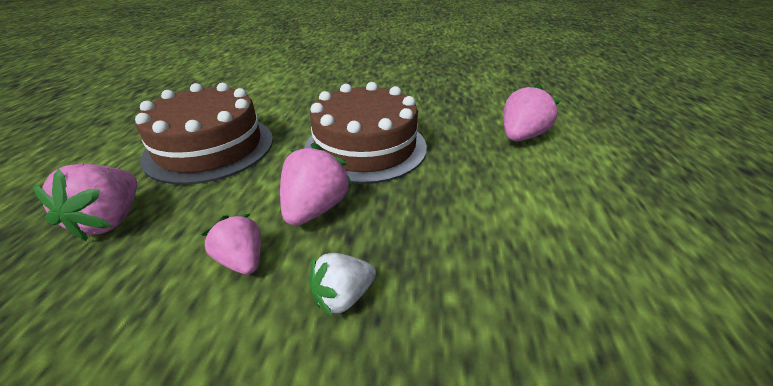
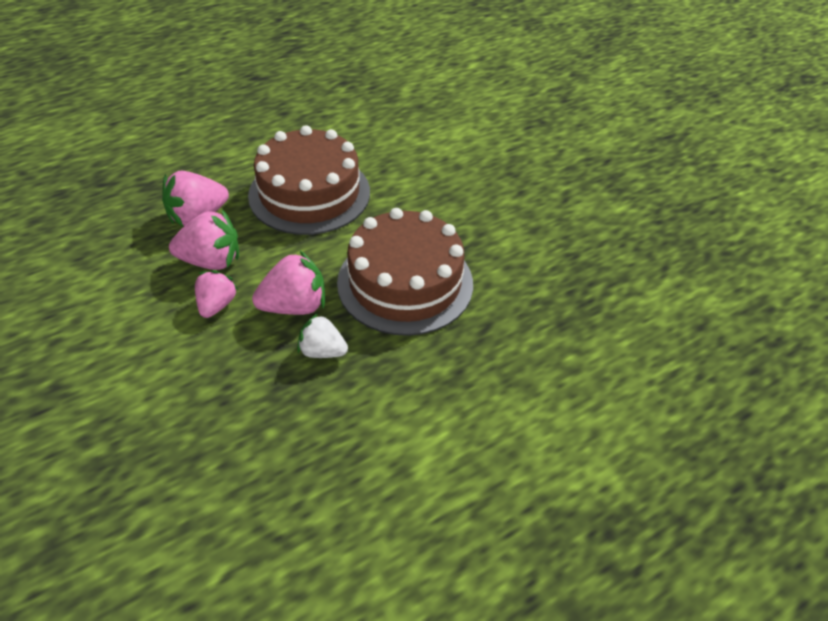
camera: 50 degrees right, 10 degrees up
white strawberry [309,253,376,318] -> white strawberry moved to [297,313,348,358]
pink strawberry [503,83,560,141] -> pink strawberry moved to [169,209,239,270]

